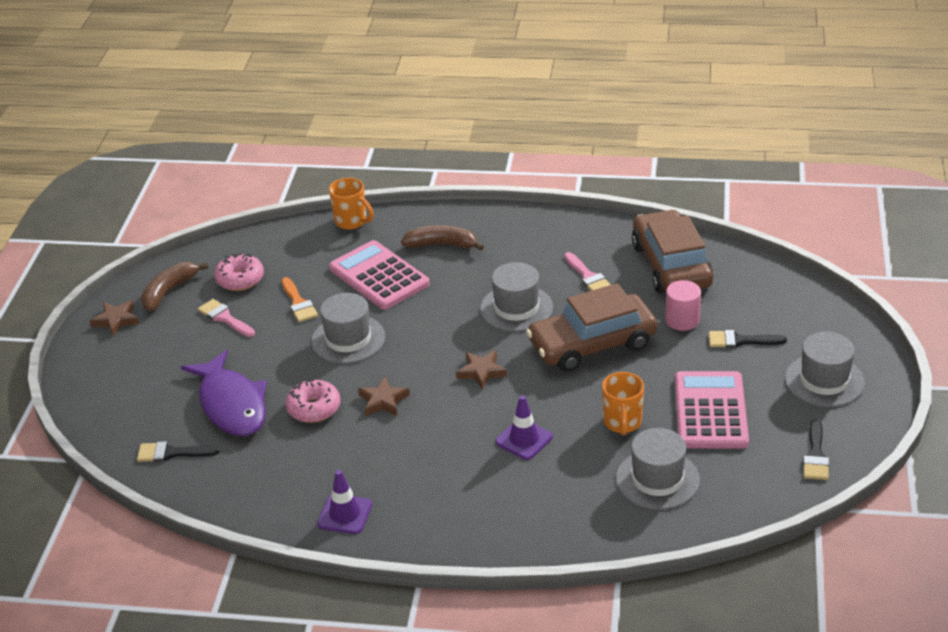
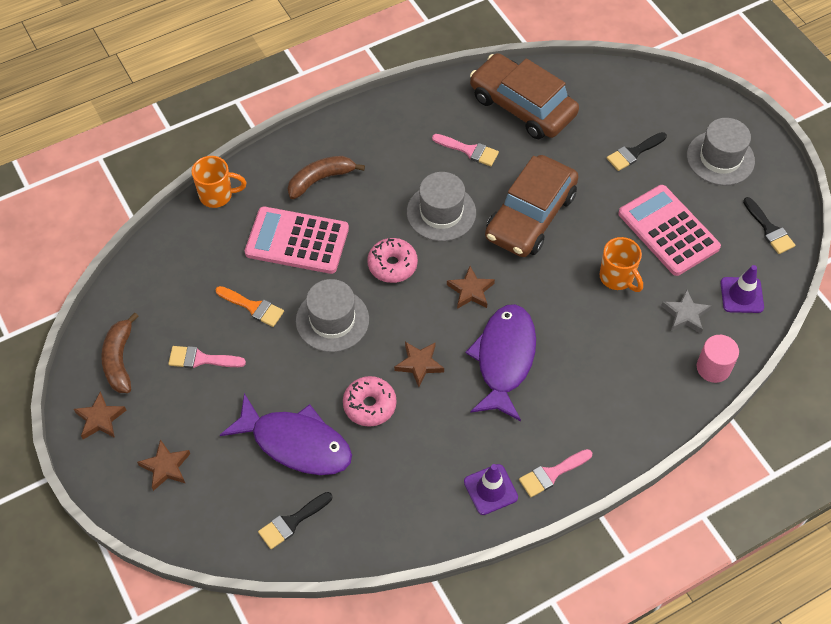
camera: 40 degrees left, 20 degrees up
pink donut [214,253,264,291] -> pink donut moved to [367,238,418,283]
purple traffic cone [495,395,553,460] -> purple traffic cone moved to [720,265,764,313]
grey hat [616,428,700,510] -> grey star [661,289,711,334]
pink cylinder [665,280,701,331] -> pink cylinder moved to [697,335,739,383]
none -> brown star [137,439,190,491]
none -> purple fish [465,304,536,421]
none -> pink brush [519,449,592,497]

